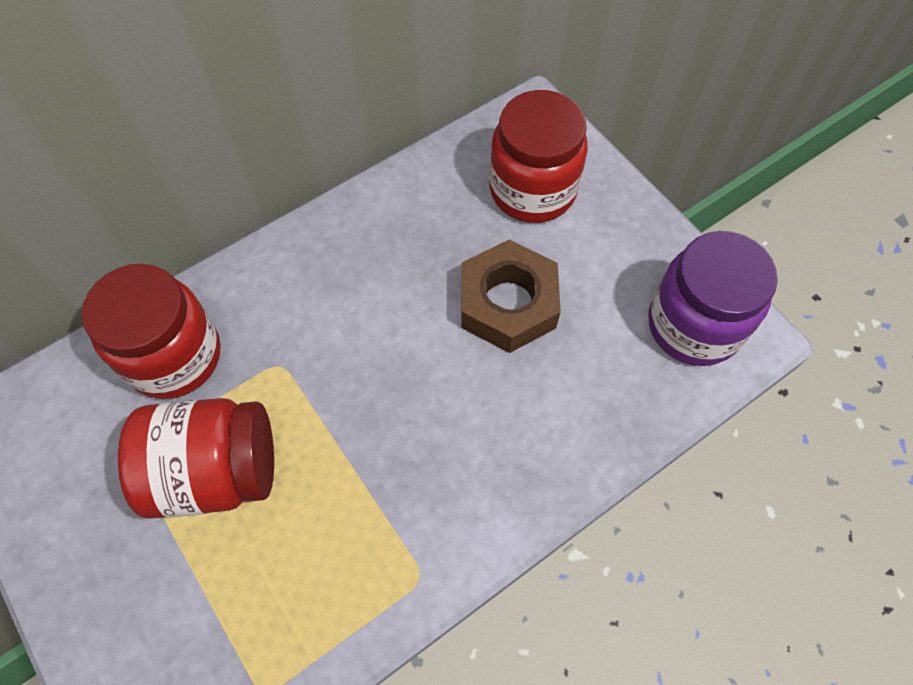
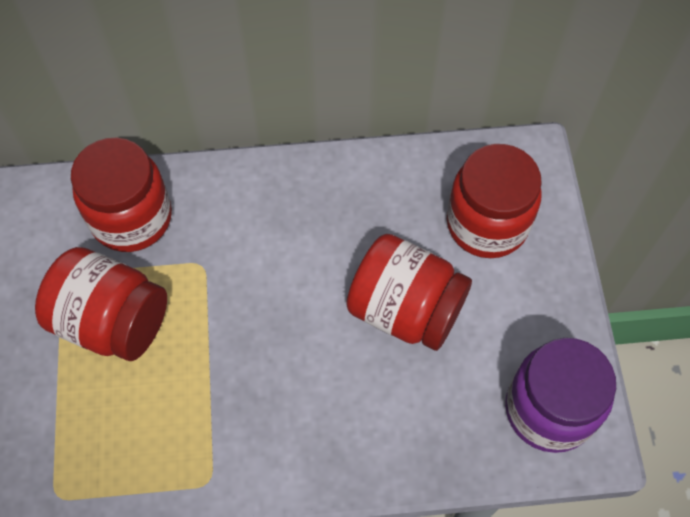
camera: 30 degrees right, 0 degrees up
brown nut [462,240,561,353] -> red jar [346,234,472,351]

